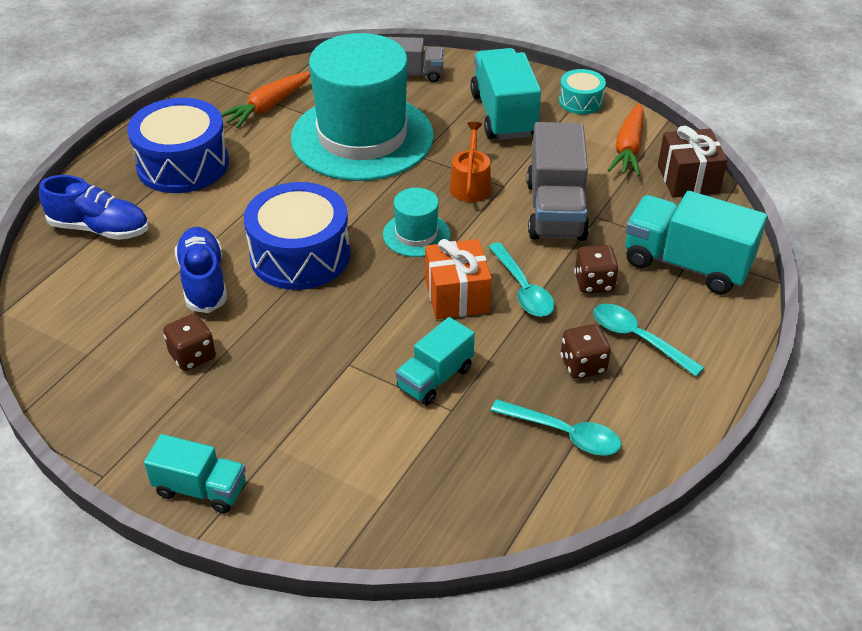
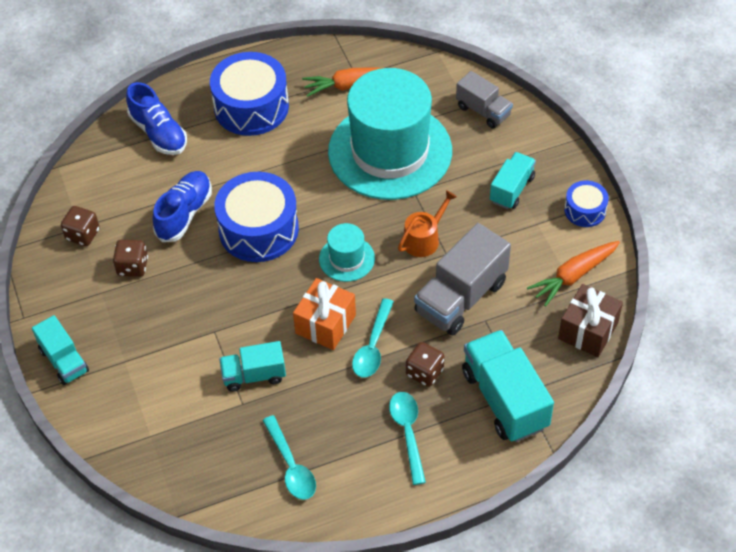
camera: 40 degrees right, 10 degrees up
turquoise truck [470,48,541,140] -> turquoise truck [490,152,536,209], size x0.60
turquoise drum [559,69,606,114] -> blue drum [564,181,609,227]
brown dice [560,324,611,379] -> brown dice moved to [61,206,100,246]

